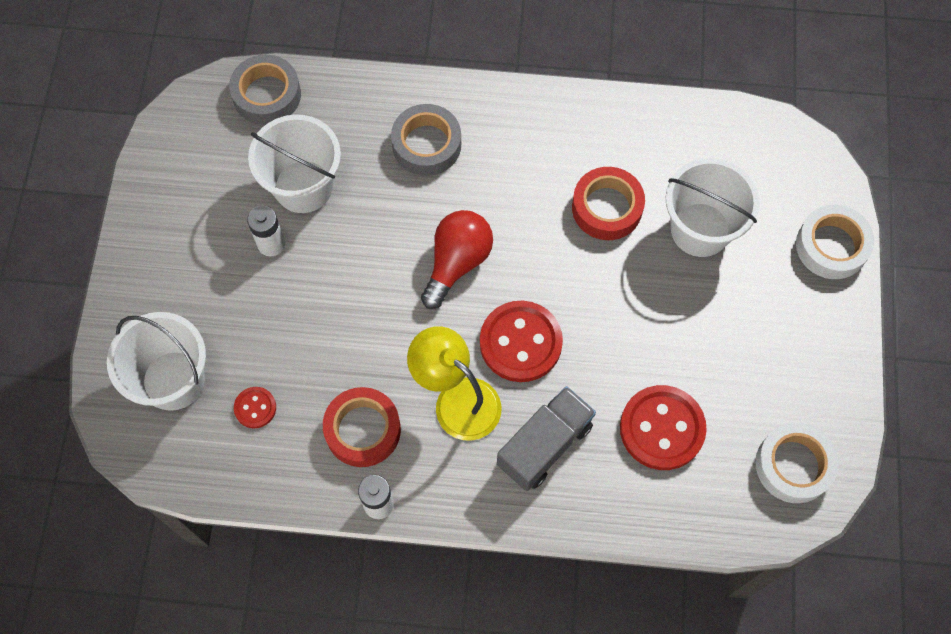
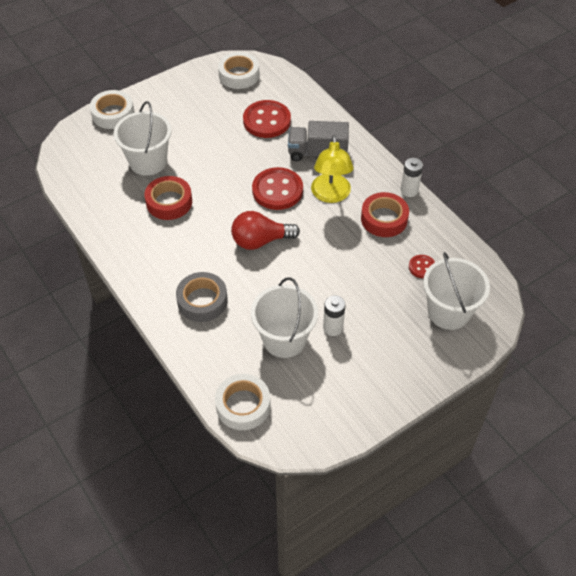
camera: 130 degrees left, 15 degrees down
grey tape [229,55,301,125] -> white tape [215,374,270,430]

